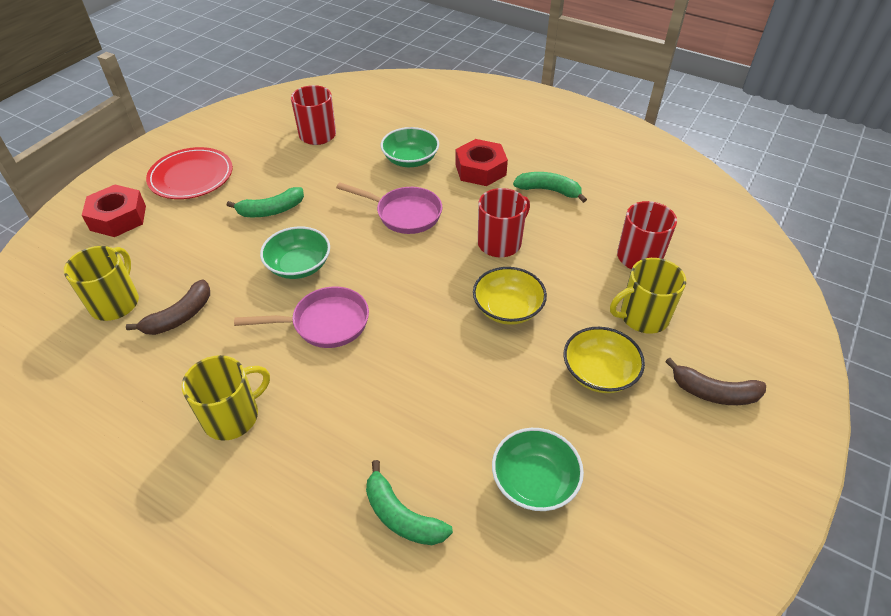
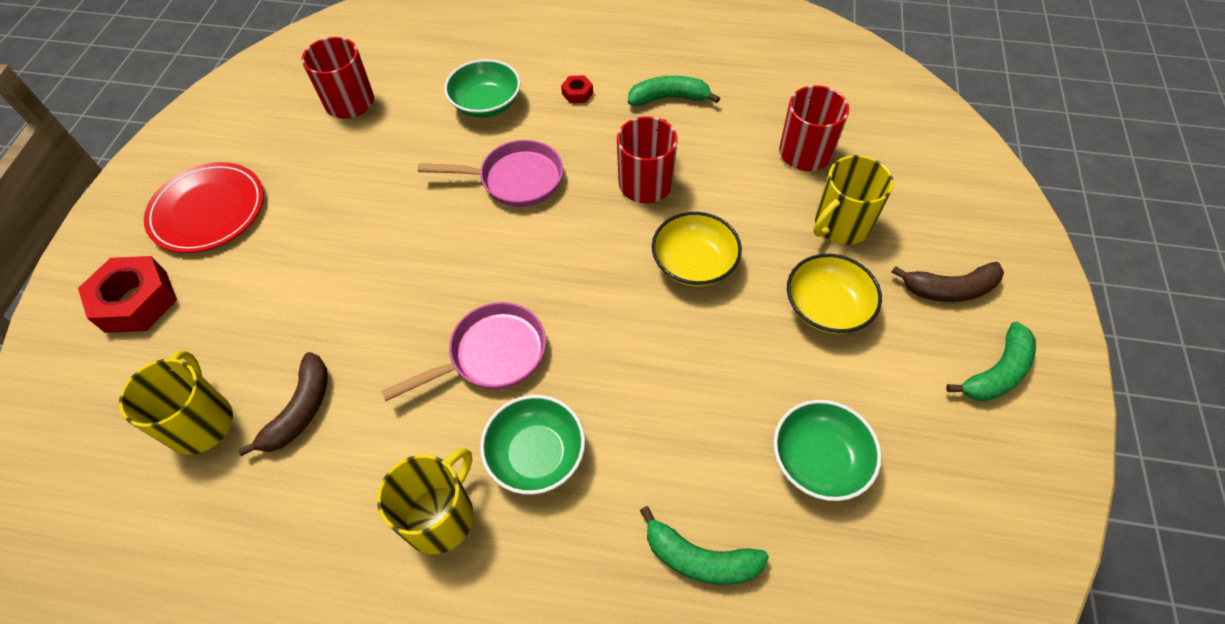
camera: 20 degrees left, 10 degrees up
green banana [227,187,304,217] -> green banana moved to [946,322,1036,402]
green bowl [260,226,330,279] -> green bowl moved to [480,395,585,495]
red nut [455,139,508,186] -> red nut [561,75,593,103], size x0.47

